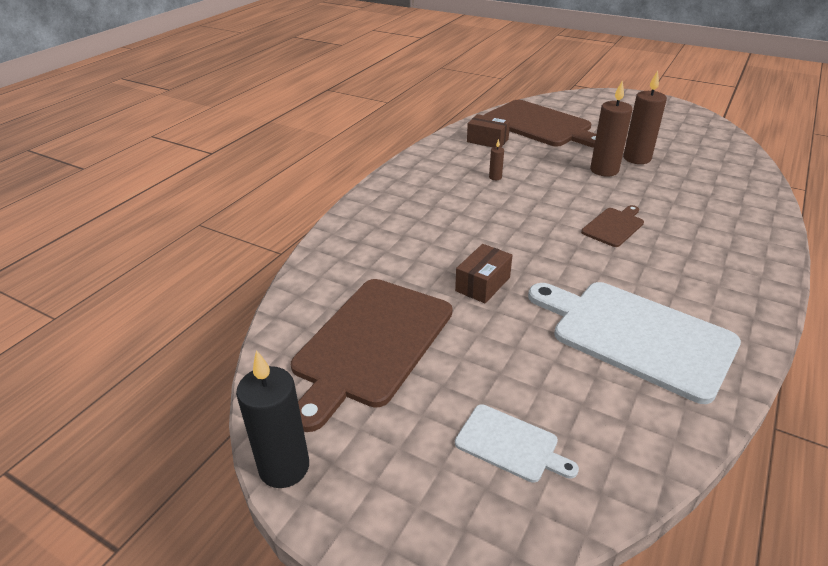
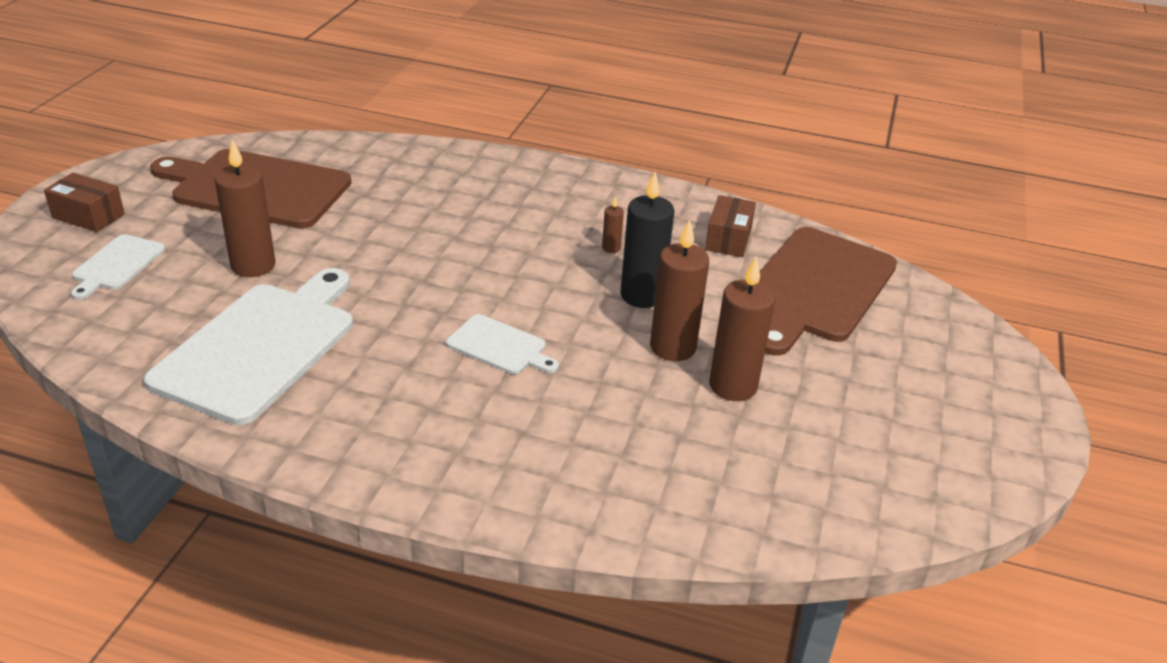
camera: 75 degrees right, 0 degrees up
black candle [236,350,309,488] -> black candle moved to [620,172,675,308]
brown box [455,244,512,303] -> brown box moved to [44,173,125,232]
brown cutting board [581,205,644,247] -> white cutting board [446,314,559,374]
none -> brown candle [214,140,276,277]

